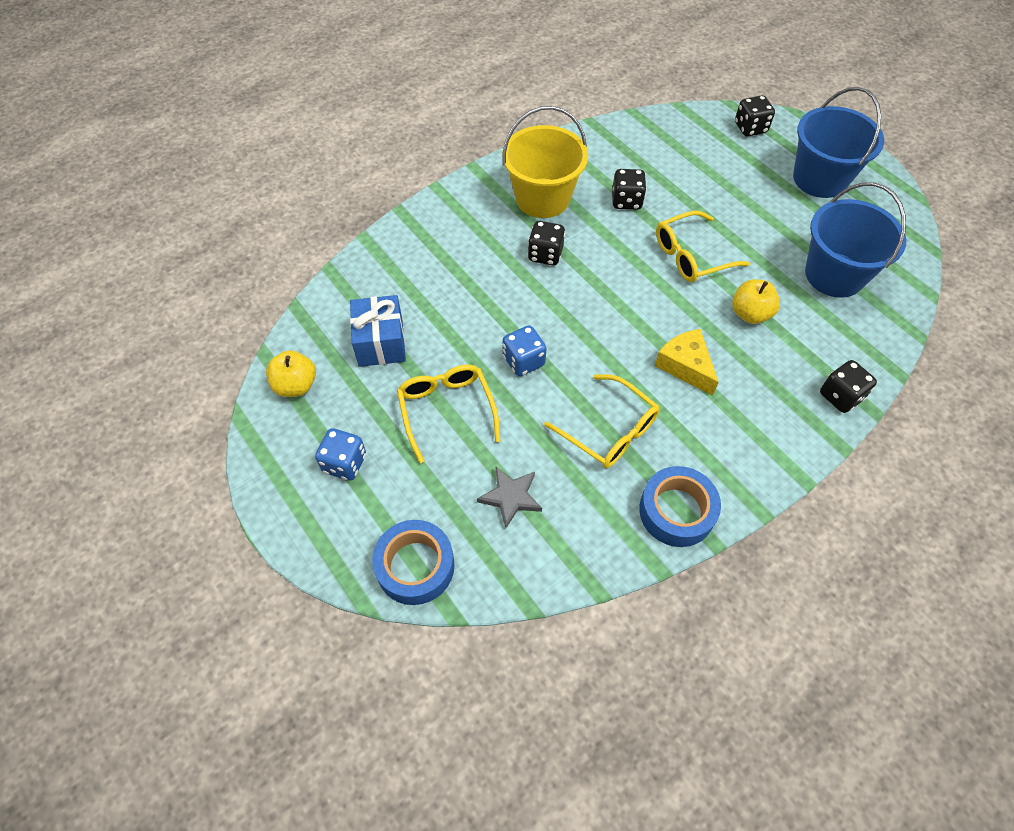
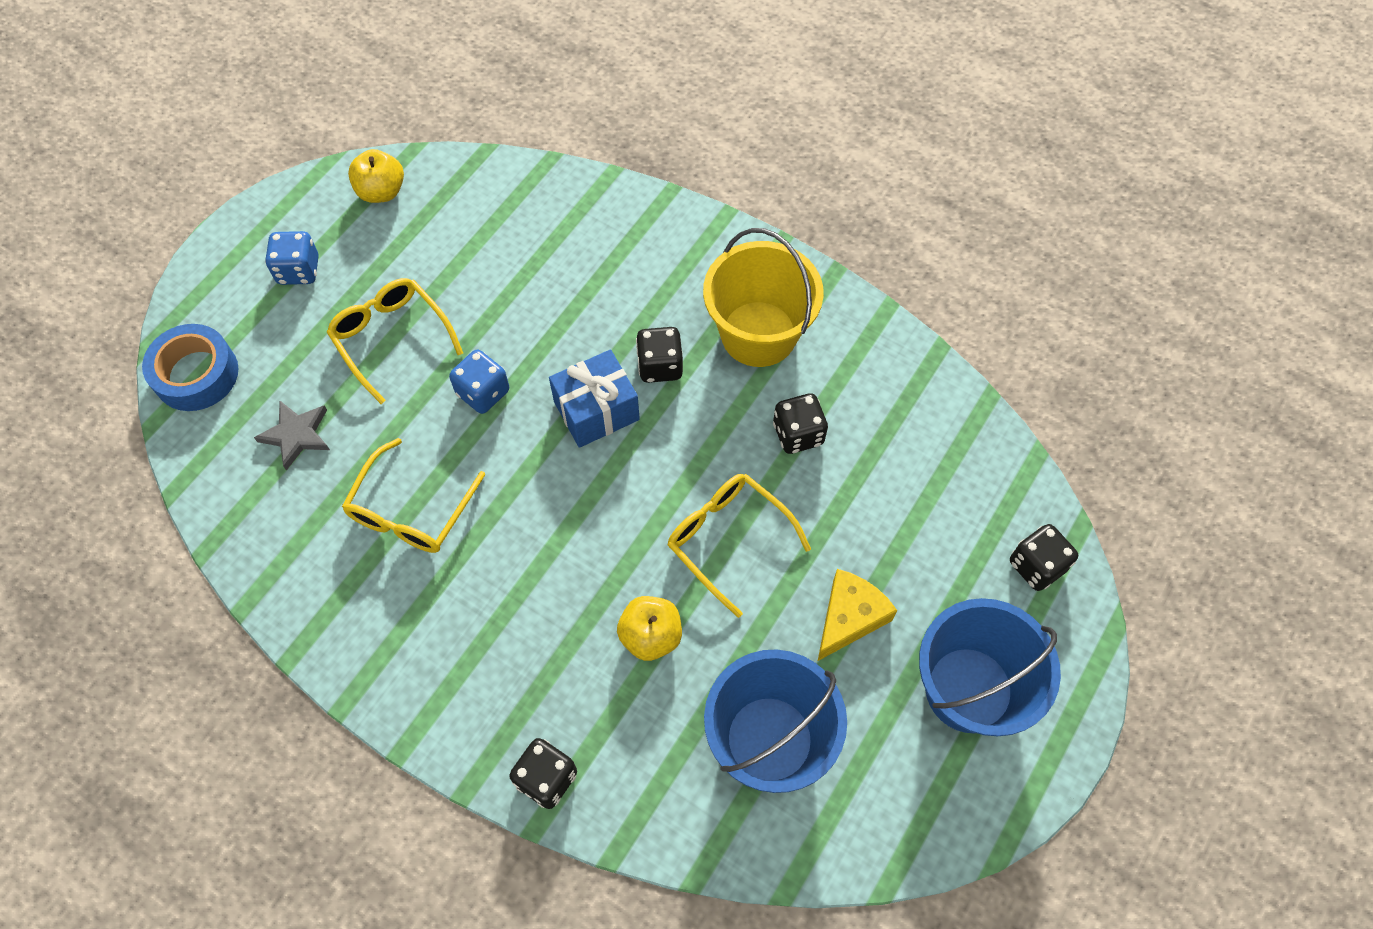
camera: 70 degrees right, 5 degrees up
blue gift [350,295,406,367] -> blue gift moved to [549,349,640,448]
yellow glasses [397,365,500,463] -> yellow glasses turned 90 degrees counterclockwise [327,278,463,404]
blue tape [639,466,721,547] -> none
yellow cheese [655,329,719,396] -> yellow cheese moved to [818,569,897,661]

